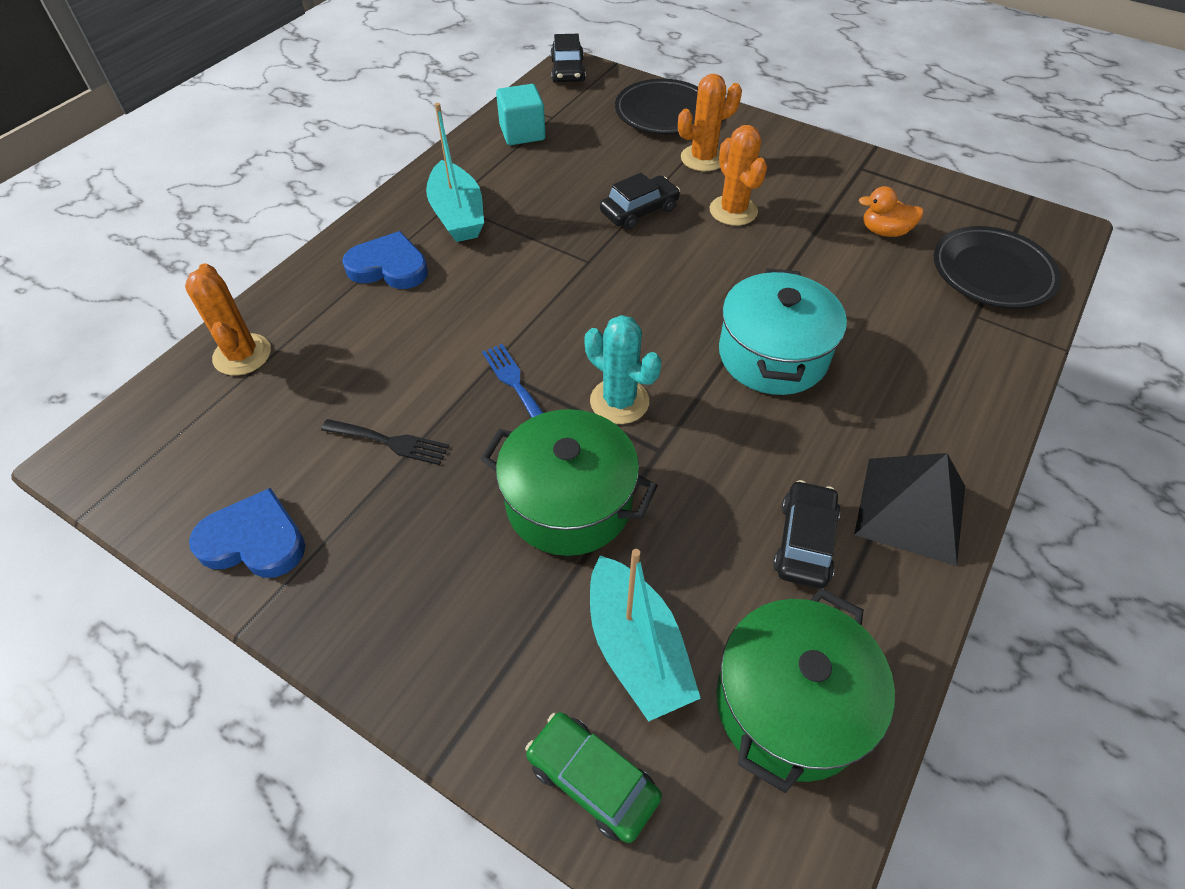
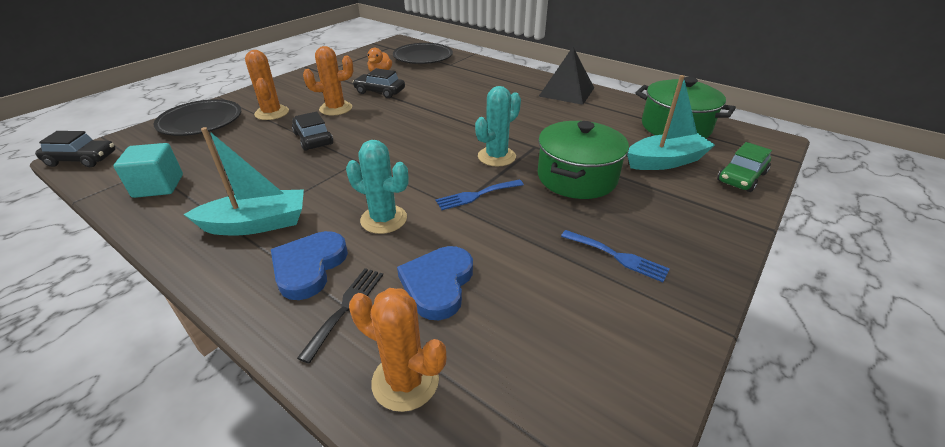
camera: 85 degrees left, 15 degrees down
orange cactus [185,263,271,375] -> orange cactus turned 45 degrees clockwise [349,288,446,412]
blue heart [189,488,305,578] -> blue heart moved to [397,246,473,320]
black fork [321,419,449,465] -> black fork moved to [297,268,383,363]
turquoise pot [719,268,847,395] -> none
black car [773,480,840,589] -> black car moved to [353,68,405,98]
none -> turquoise cactus [346,140,409,234]
none -> blue fork [561,230,670,282]

